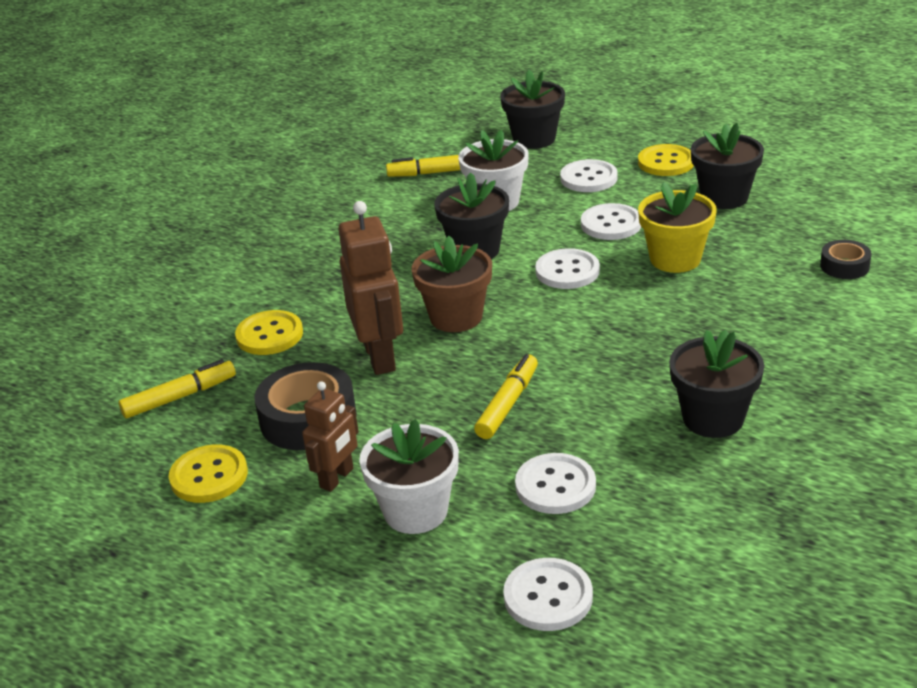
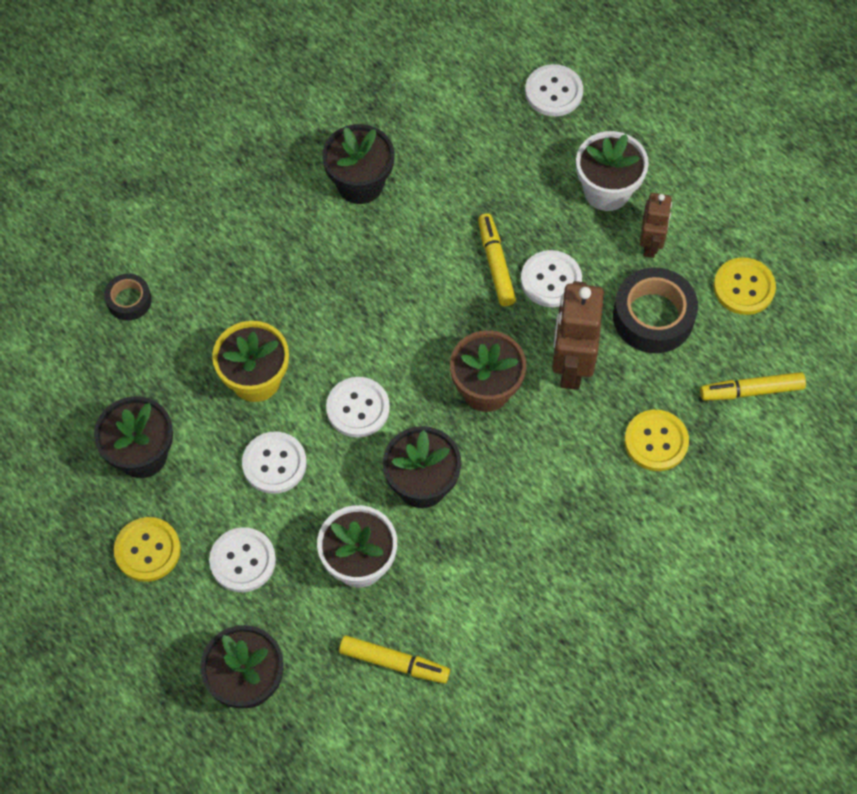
camera: 160 degrees left, 30 degrees up
brown robot [302,381,358,492] -> brown robot turned 135 degrees clockwise [640,193,672,258]
yellow marker [474,354,538,439] -> yellow marker turned 120 degrees clockwise [478,213,516,306]
white button [515,453,596,514] -> white button moved to [521,250,582,307]

